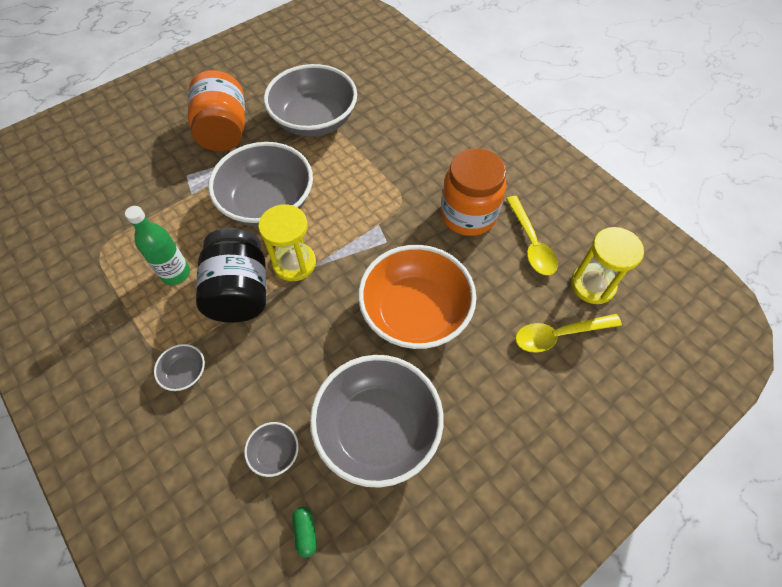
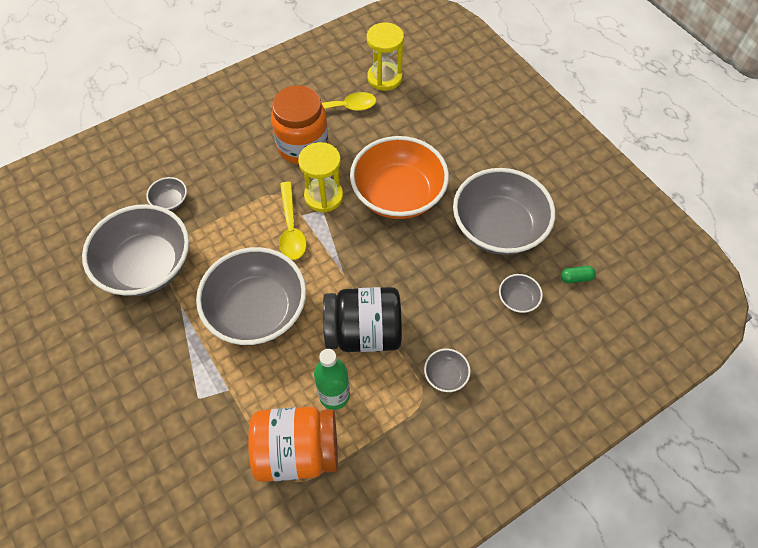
camera: 85 degrees left, 0 degrees up
orange jar [188,70,245,152] -> orange jar moved to [248,407,338,482]
yellow hourglass [258,204,316,281] -> yellow hourglass moved to [298,142,343,213]
yellow spoon [515,314,622,353] -> yellow spoon moved to [279,182,306,260]
none -> grey bowl [146,177,187,211]

